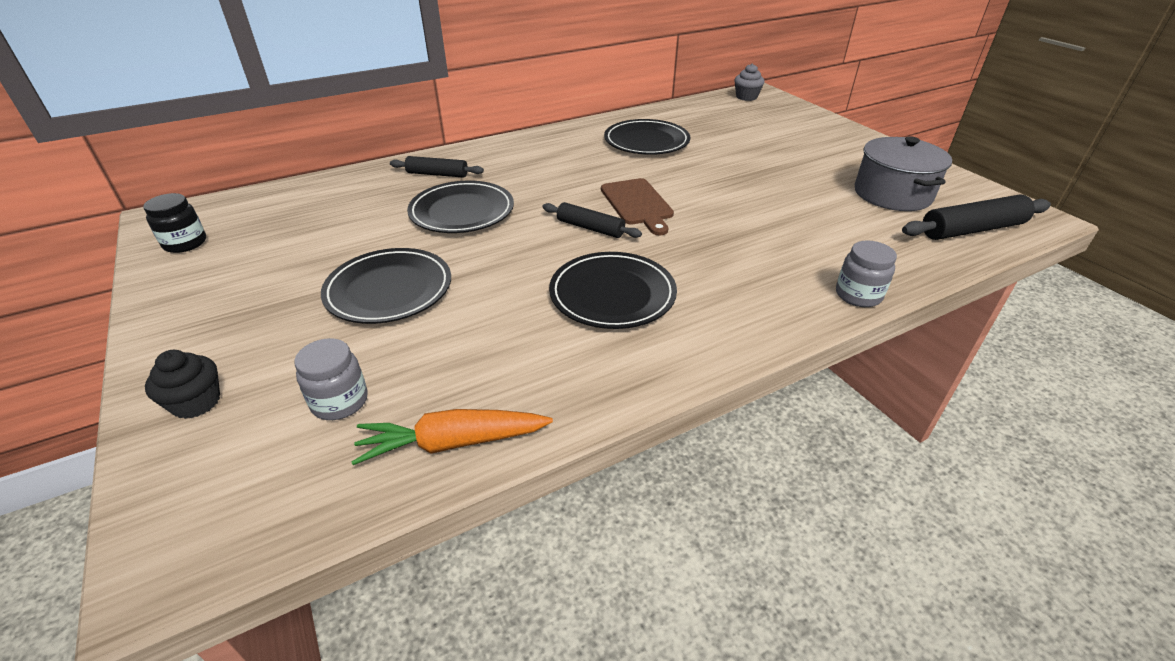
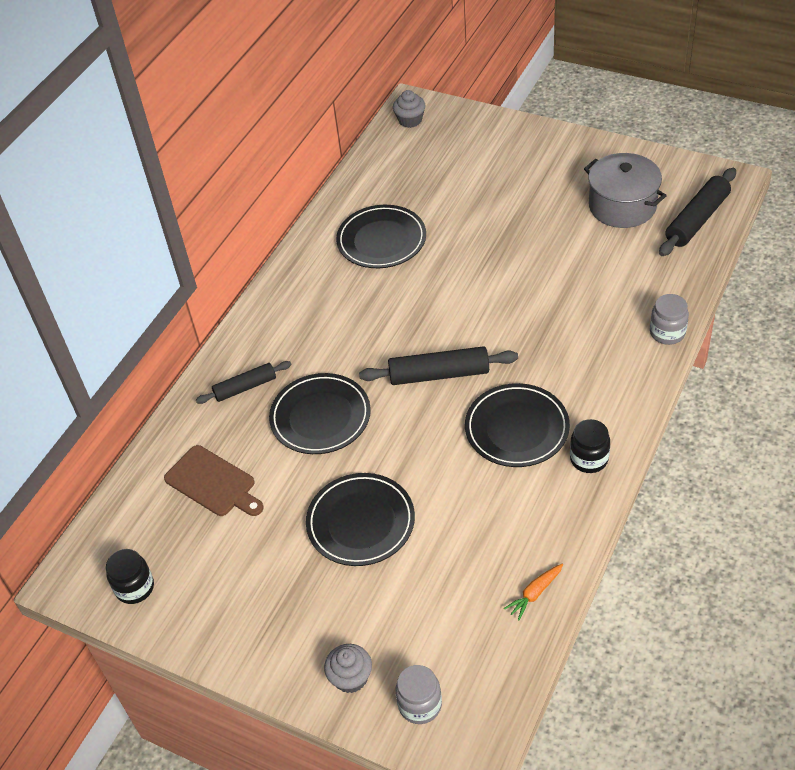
camera: 30 degrees left, 10 degrees up
black cupcake [145,350,220,419] -> grey cupcake [324,644,372,693]
grey jar [294,338,368,420] -> grey jar moved to [395,665,442,724]
orange carrot [351,409,553,465] -> orange carrot [504,564,563,621], size x0.58
black rolling pin [542,202,642,238] -> black rolling pin [359,346,518,385], size x1.55
brown cutting board [601,178,674,235] -> brown cutting board moved to [164,445,264,516]
none -> black jar [570,419,610,473]

